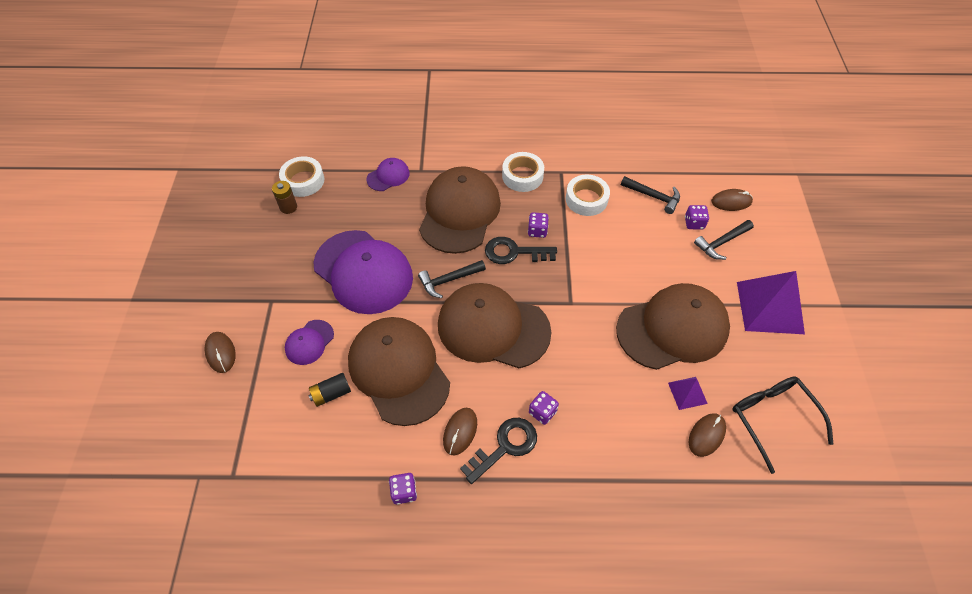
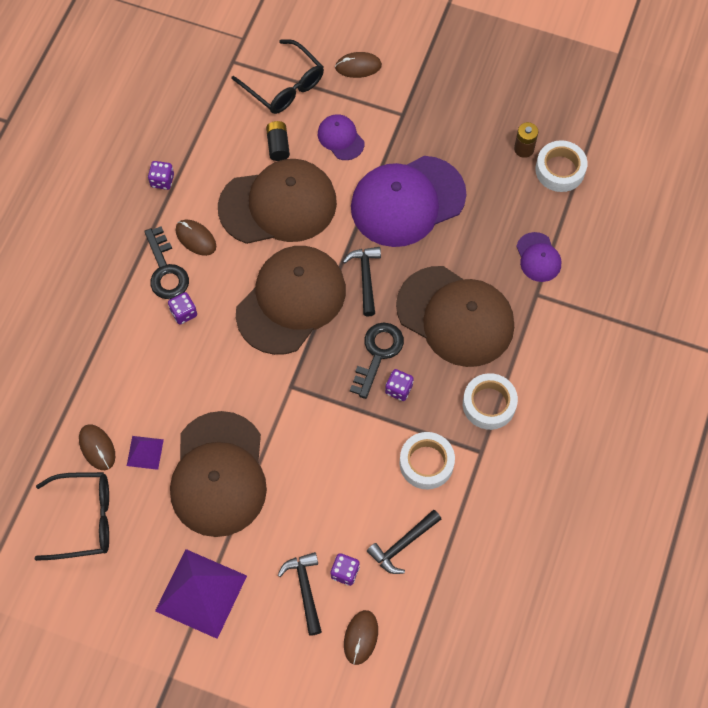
camera: 110 degrees right, 10 degrees up
none -> black glasses [232,39,324,114]

